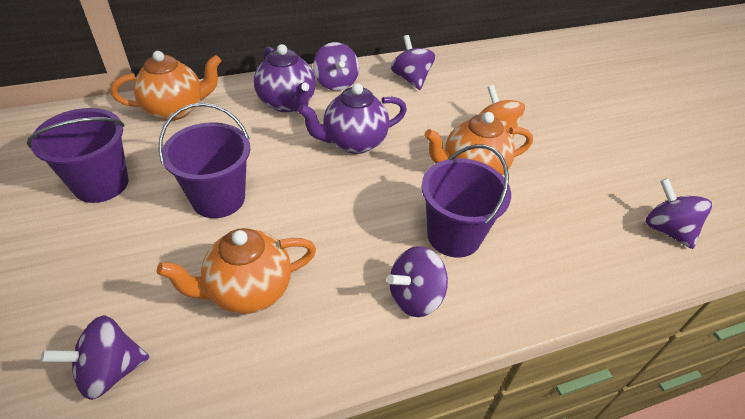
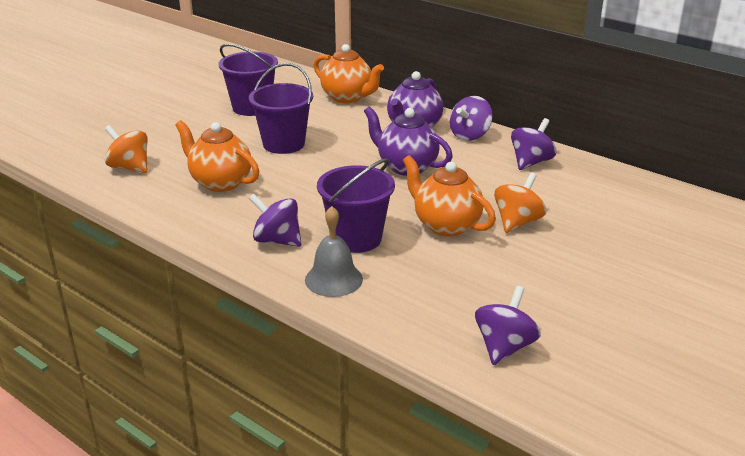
camera: 60 degrees right, 15 degrees down
purple spinning top [41,315,149,400] -> orange spinning top [105,125,148,173]
none -> grey bell [305,206,363,297]

